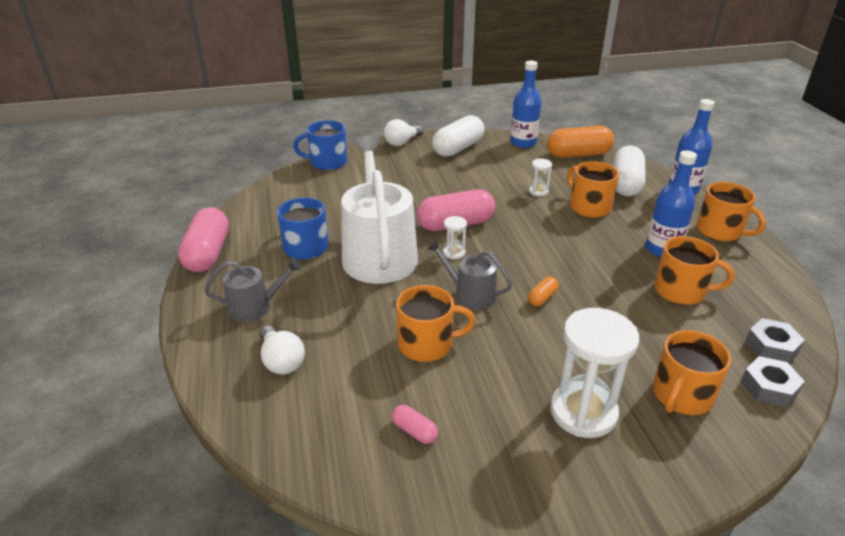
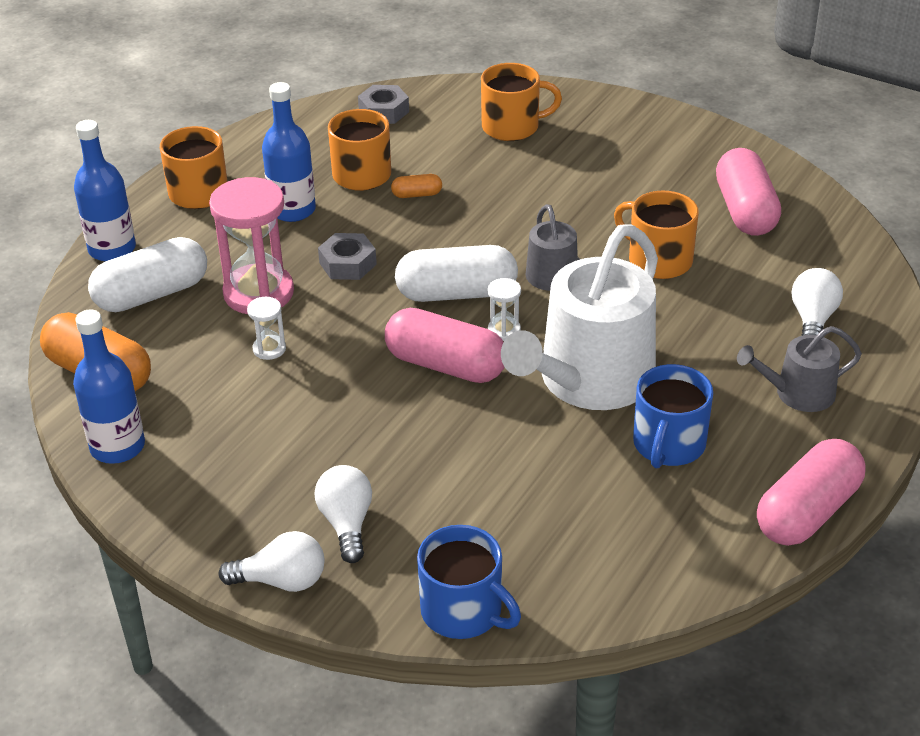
camera: 135 degrees left, 5 degrees up
grey watering can [204,258,302,322] -> grey watering can turned 45 degrees counterclockwise [737,326,862,412]
pink capsule [392,405,438,444] -> pink capsule [716,148,781,236], size x2.20
white capsule [432,115,485,157] -> white capsule moved to [395,245,518,302]
orange capsule [528,276,559,306] -> orange capsule moved to [391,174,442,198]
white hourglass [550,308,639,438] -> none
orange mug [567,161,619,218] -> pink hourglass [209,177,294,314]
grey nut [741,356,805,408] -> grey nut moved to [318,233,377,280]
none -> white light bulb [314,465,372,563]

